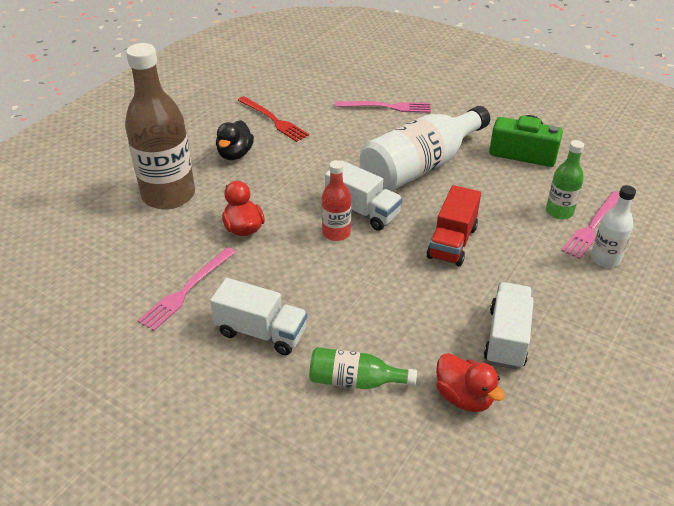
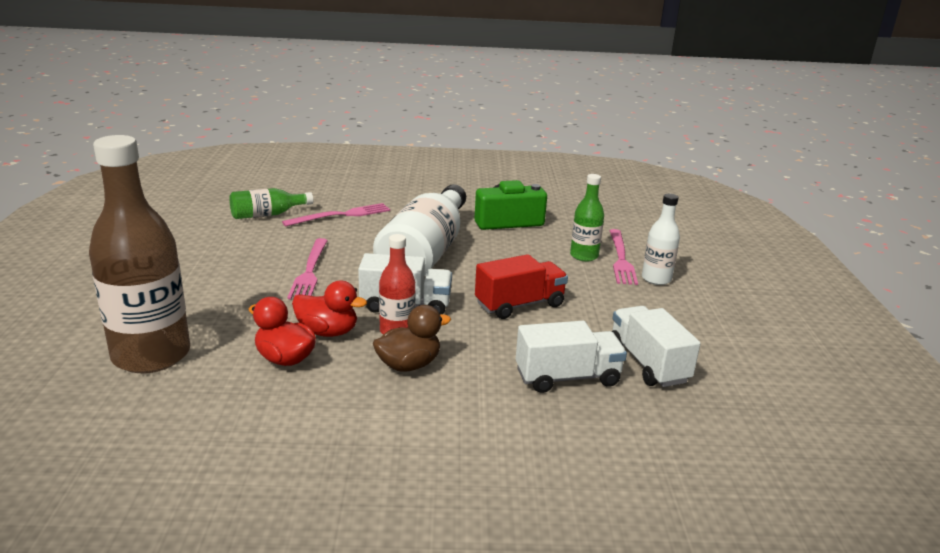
camera: 35 degrees left, 15 degrees down
pink fork [138,247,236,331] -> pink fork moved to [287,238,328,299]
white truck [210,278,307,355] -> white truck moved to [516,321,627,393]
black duck [216,120,254,160] -> none
red fork [238,96,309,142] -> none
green bottle [309,347,417,389] -> green bottle moved to [229,188,313,219]
red truck [427,185,481,266] -> red truck turned 105 degrees counterclockwise [475,254,568,319]
red duck [436,353,505,412] -> red duck moved to [292,281,367,337]
none -> brown duck [373,305,451,372]

